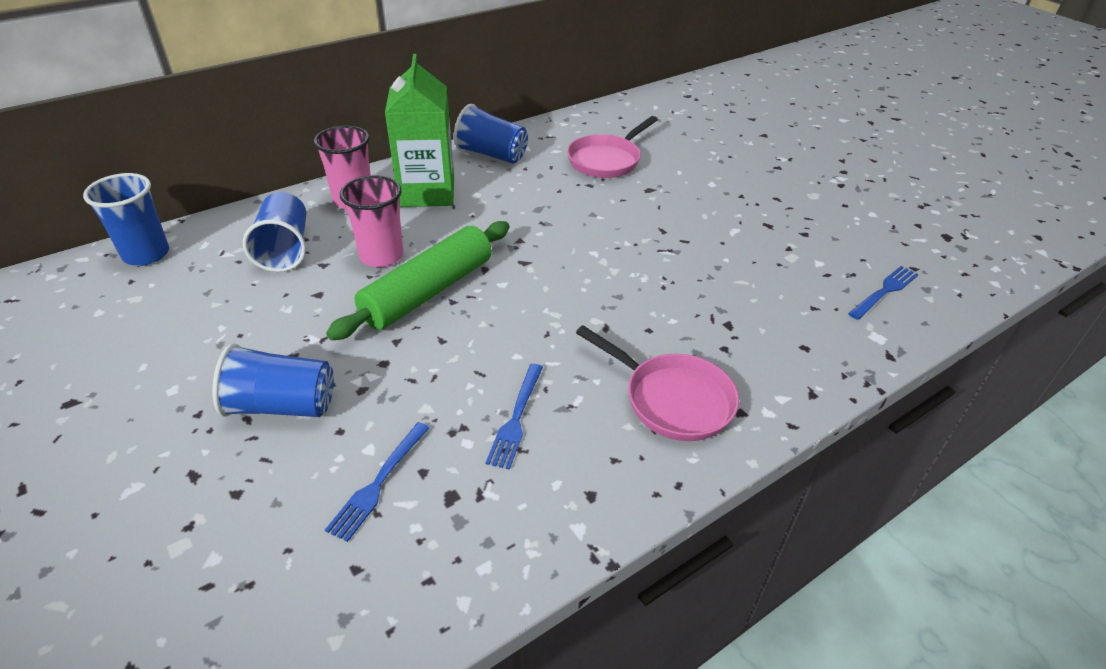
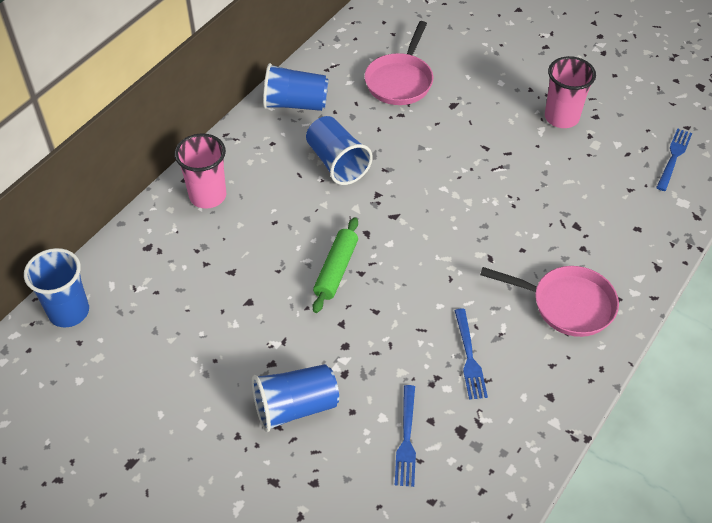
camera: 20 degrees left, 10 degrees up
blue cup [243,192,306,272] -> blue cup moved to [306,116,373,185]
green rolling pin [326,221,509,340] -> green rolling pin [313,217,358,313], size x0.61
pink cup [340,175,404,267] -> pink cup moved to [545,56,596,128]
green carton [385,54,454,207] -> none

